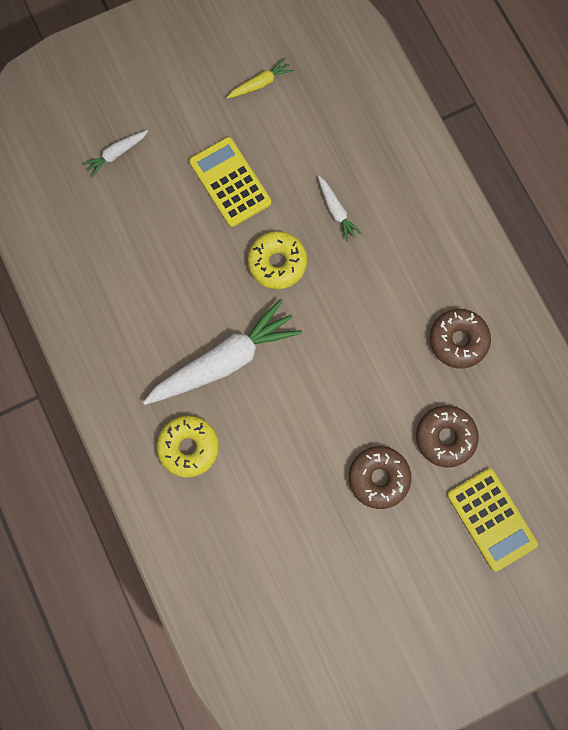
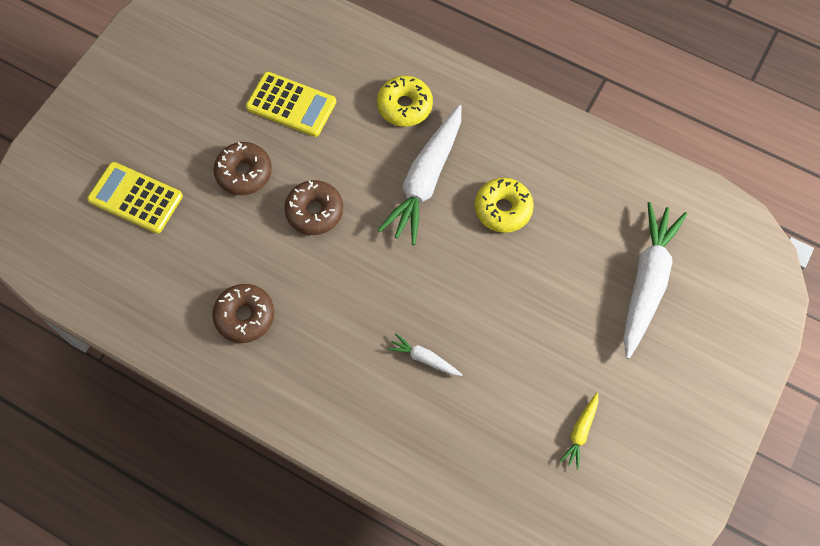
camera: 145 degrees right, 10 degrees down
white carrot [82,130,148,178] -> white carrot [623,202,687,359], size x2.21
yellow calculator [189,137,271,227] -> yellow calculator moved to [246,72,336,137]
yellow donut [248,231,307,289] -> yellow donut moved to [475,178,534,233]
brown donut [416,406,479,467] -> brown donut moved to [284,180,343,235]

